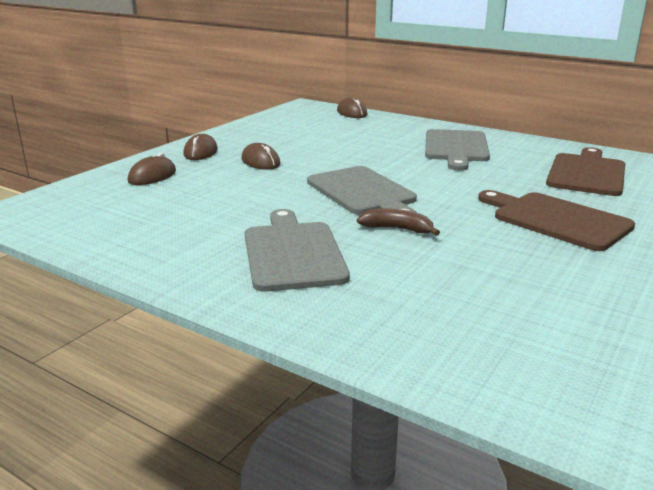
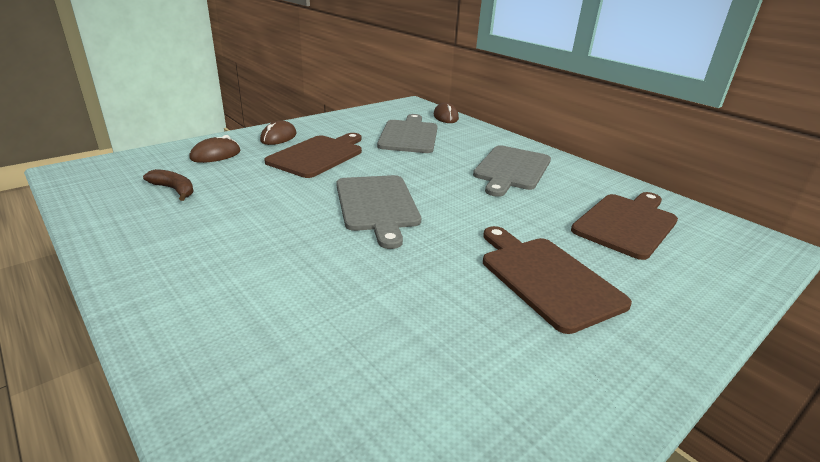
camera: 15 degrees right, 5 degrees up
brown mouse [241,143,280,170] -> brown cutting board [264,133,362,178]
grey cutting board [245,209,350,292] -> grey cutting board moved to [377,114,438,153]
brown banana [357,208,440,236] -> brown banana moved to [143,169,194,201]

